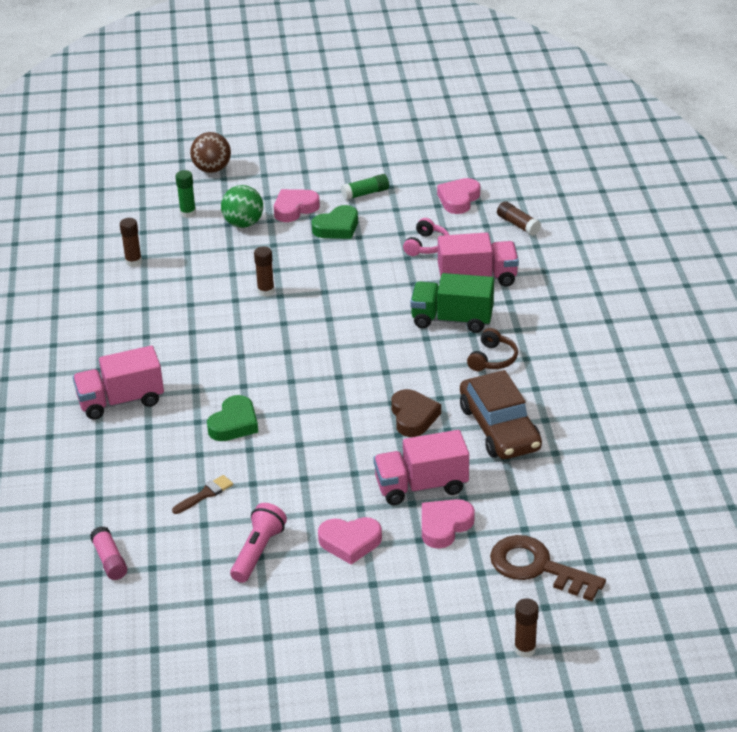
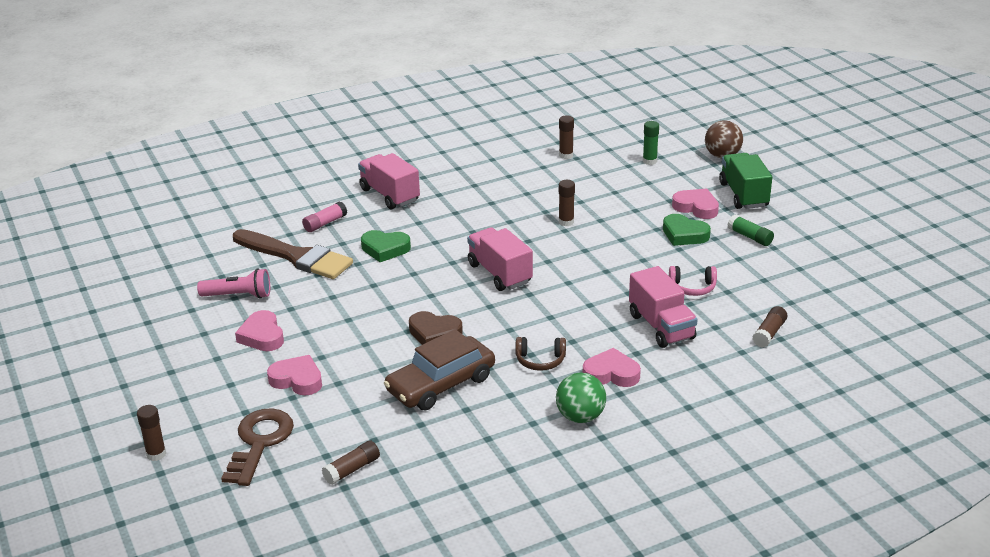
camera: 70 degrees right, 5 degrees down
pink glue stick [90,526,127,580] -> pink glue stick moved to [302,201,347,232]
brown brush [172,475,233,514] -> brown brush [233,229,353,279], size x2.45
green ball [221,185,263,228] -> green ball moved to [556,373,606,423]
pink truck [373,430,469,505] -> pink truck moved to [467,227,533,291]
brown heart [391,389,441,437] -> brown heart turned 45 degrees clockwise [409,311,463,345]
green truck [410,273,494,333] -> green truck moved to [719,153,772,209]
pink heart [437,178,480,214] -> pink heart moved to [583,348,641,387]
none -> brown glue stick [322,440,380,485]

